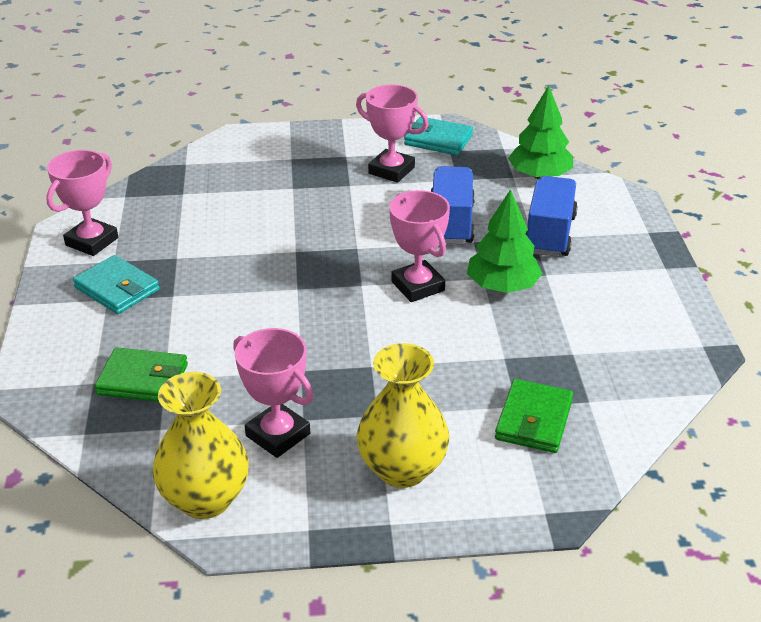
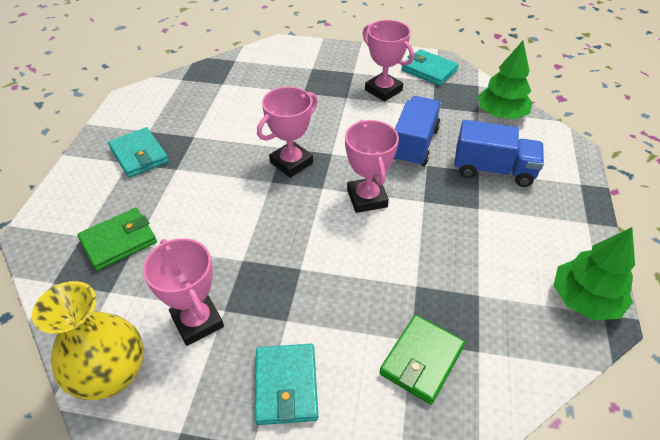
camera: 15 degrees right, 10 degrees up
pink trophy [46,150,118,256] -> pink trophy moved to [257,87,318,178]
green wallet [95,347,188,402] -> green wallet turned 60 degrees counterclockwise [78,208,157,271]
yellow vase [356,343,450,488] -> turquoise wallet [255,344,318,425]
green tree [467,189,543,293] -> green tree moved to [553,227,635,321]
blue truck [525,176,578,257] -> blue truck turned 75 degrees clockwise [454,120,544,187]

